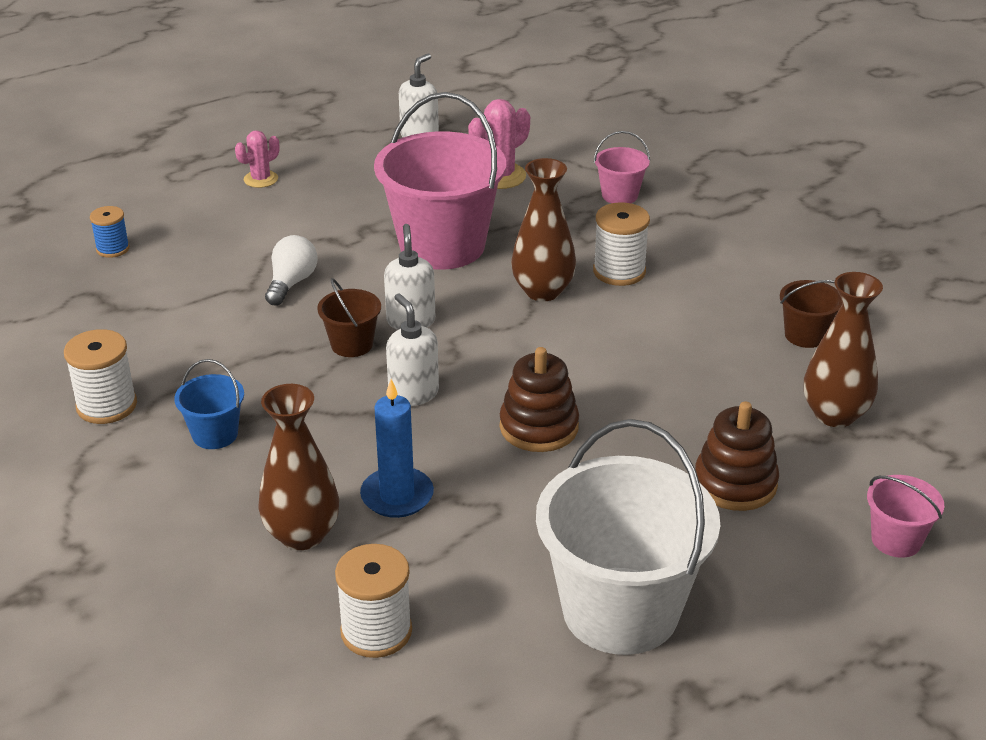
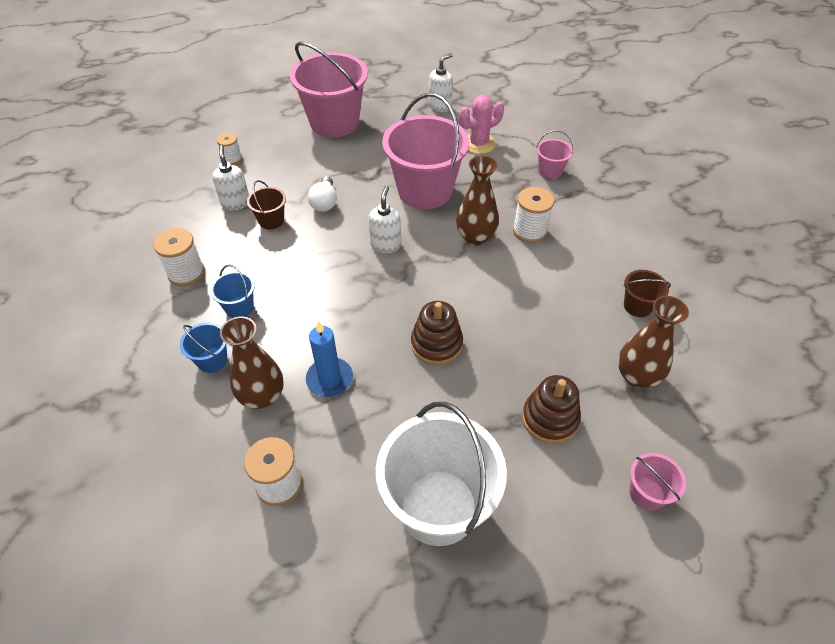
camera: 15 degrees right, 15 degrees up
blue spool [90,206,130,258] -> white spool [216,132,242,165]
pink cactus [235,130,279,188] -> pink bucket [290,42,368,138]
white light bulb [265,235,318,306] -> white light bulb turned 150 degrees clockwise [308,176,337,212]
brown bucket [317,278,381,357] -> brown bucket moved to [247,180,286,230]
white soap dispenser [386,293,439,406] -> white soap dispenser moved to [212,145,249,210]
none -> blue bucket [180,322,227,373]

